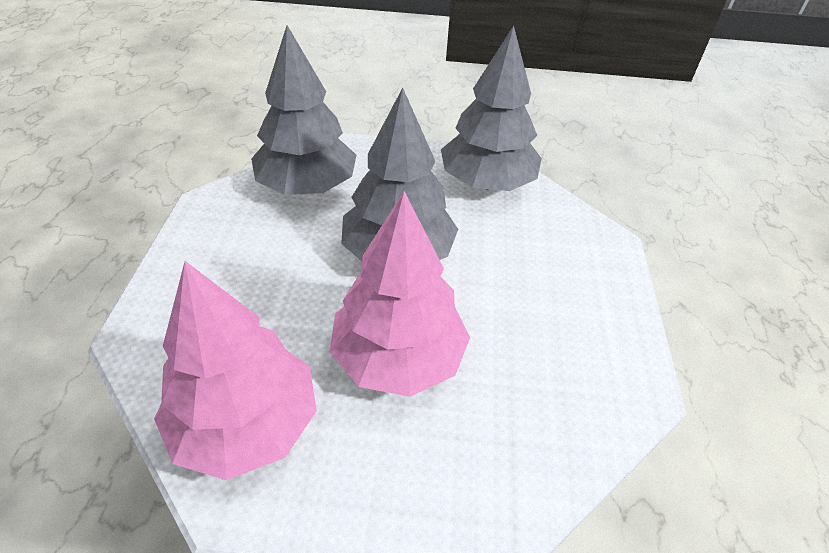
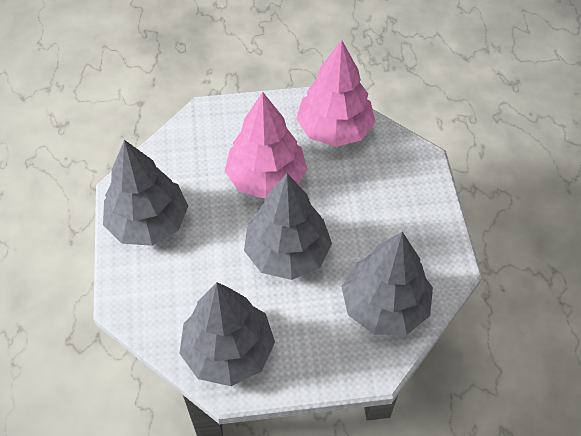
camera: 170 degrees right, 10 degrees up
none -> grey tree [103,140,188,246]

